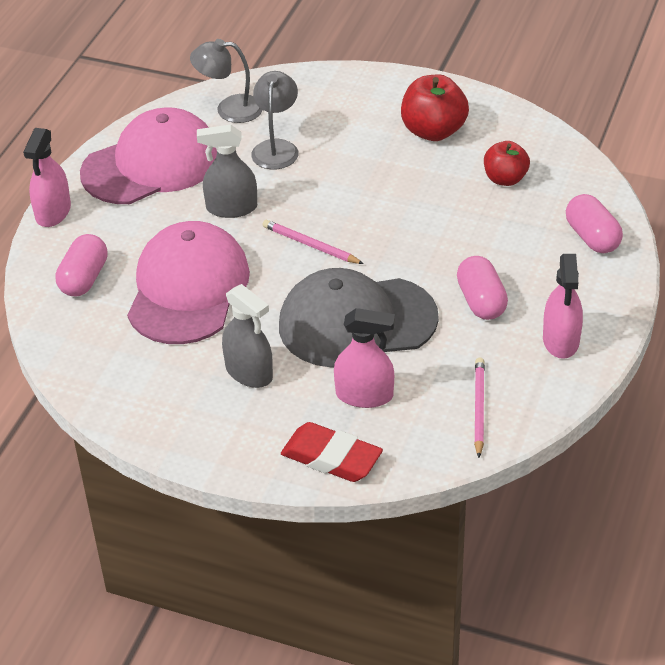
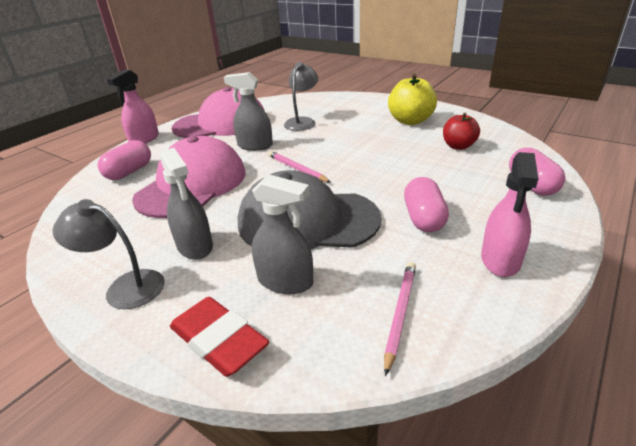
camera: 15 degrees right, 10 degrees down
grey lamp [190,39,262,123] -> grey lamp moved to [53,199,165,309]
pink spray bottle [334,308,395,408] -> grey spray bottle [252,174,313,294]
red apple [401,74,469,141] -> yellow apple [388,74,437,125]

